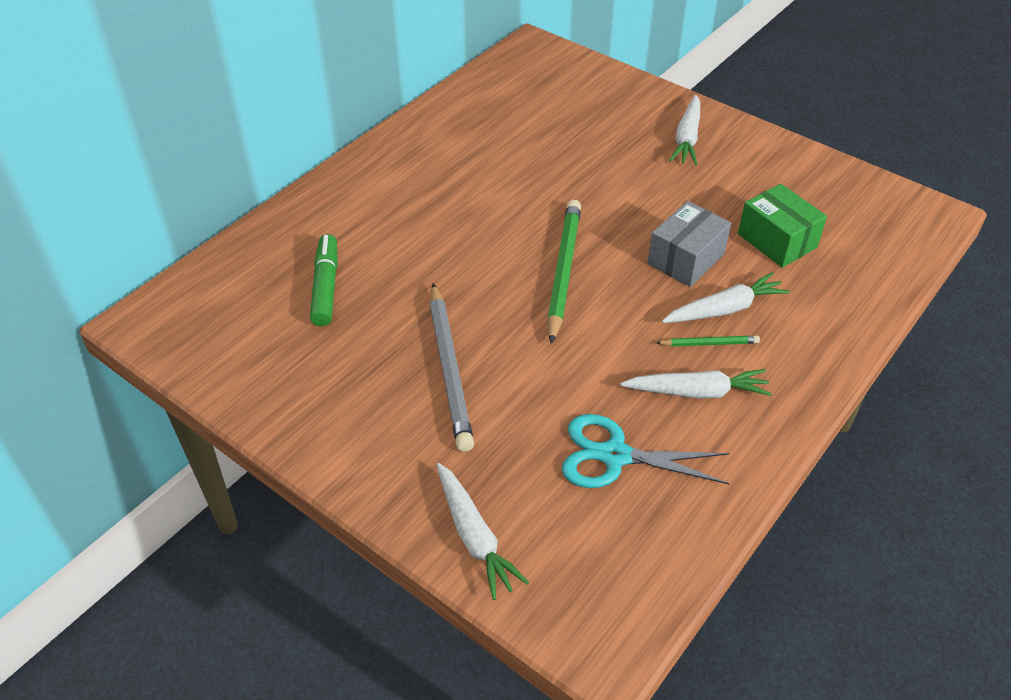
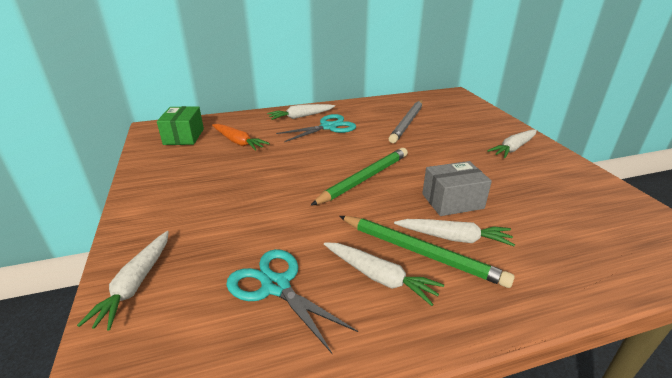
camera: 35 degrees right, 15 degrees down
green marker [310,234,338,326] -> orange carrot [212,124,270,151]
grey pencil [430,283,474,452] -> grey pencil moved to [388,100,423,143]
green pencil [657,336,760,347] -> green pencil [339,216,515,288], size x2.08
green box [738,184,827,268] -> green box moved to [157,106,204,145]
none -> white carrot [267,104,335,120]
none -> turquoise scissors [276,114,356,142]

